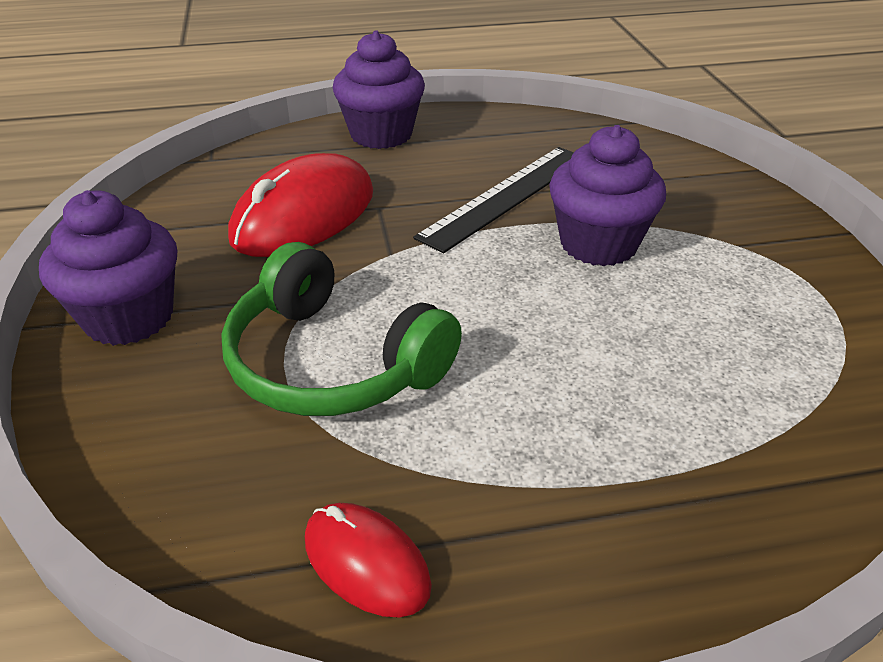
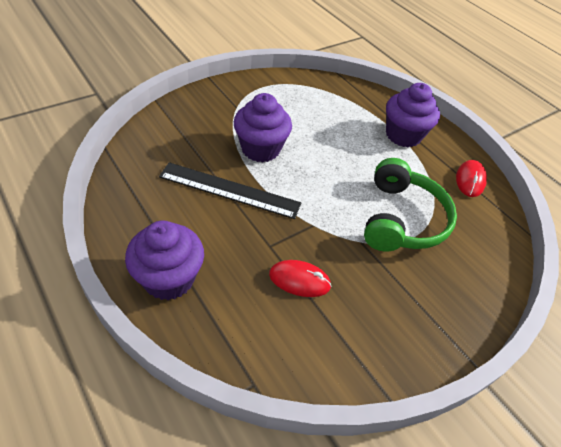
camera: 120 degrees left, 10 degrees up
purple cupcake [39,190,177,346] -> purple cupcake moved to [386,83,440,147]
red mouse [228,153,373,257] -> red mouse [269,260,332,297], size x0.54

